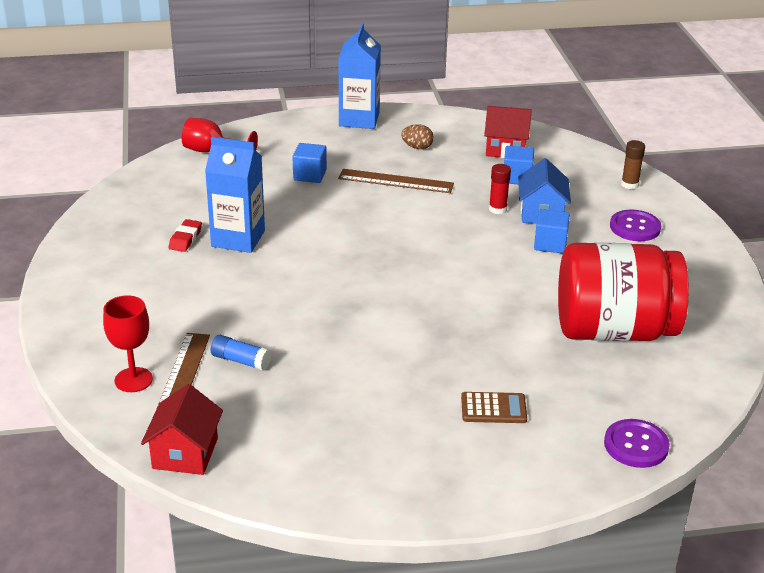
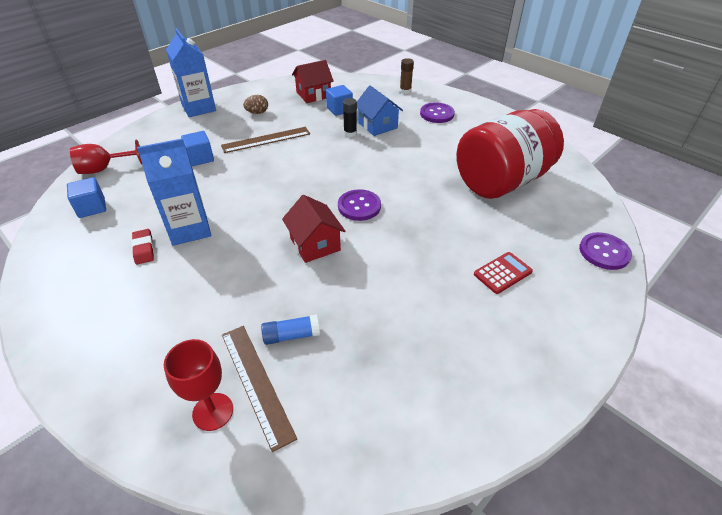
camera: 35 degrees left, 10 degrees up
red house [141,384,223,475] -> red house moved to [282,195,346,263]
brown calculator [461,392,527,423] -> red calculator [474,252,533,294]
red glue stick [489,164,511,214] -> black glue stick [343,98,357,137]
blue cube [534,209,570,253] -> blue cube moved to [67,177,106,218]
none -> purple button [338,189,381,221]

